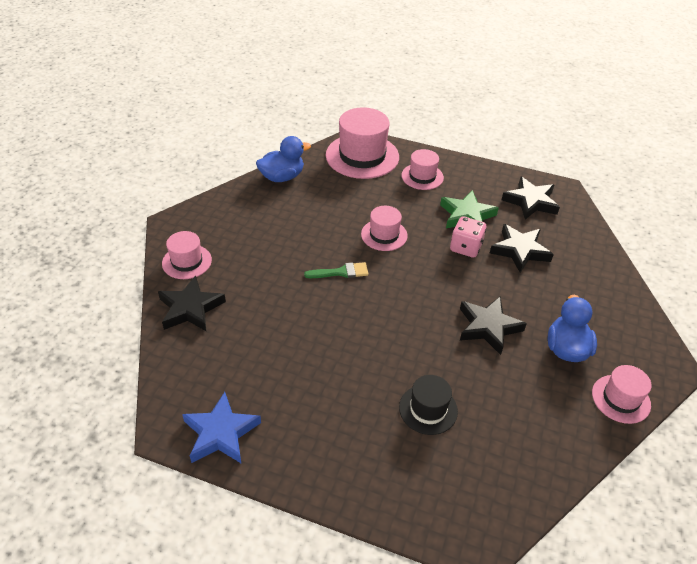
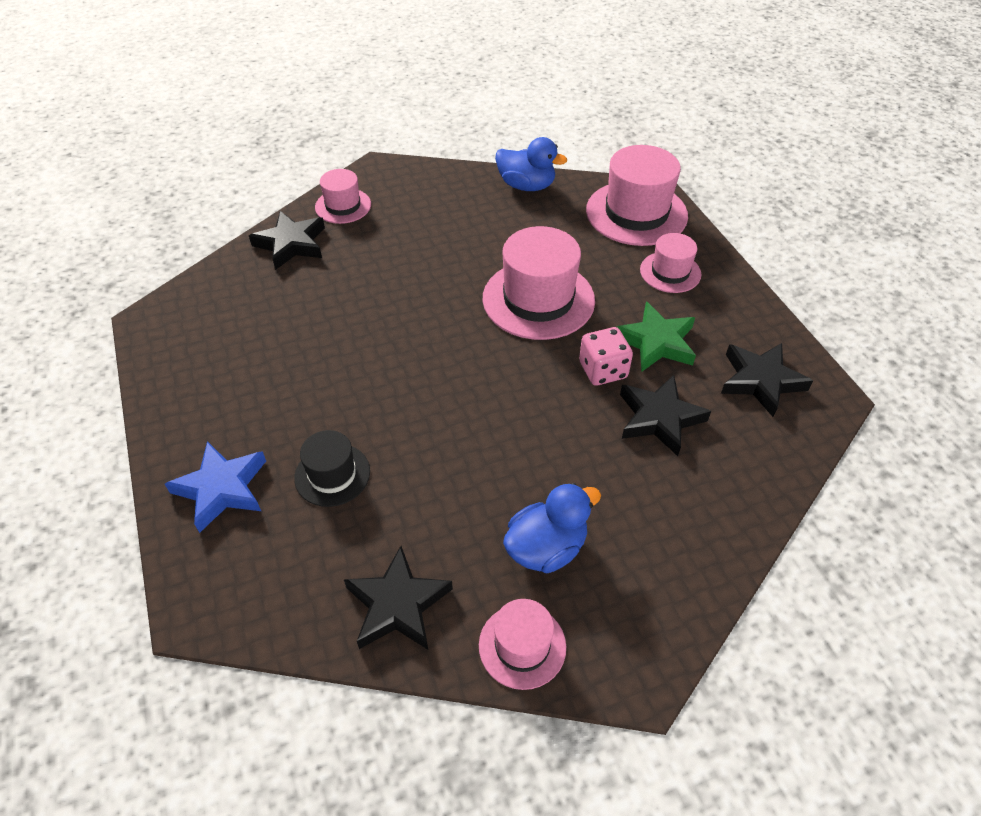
camera: 50 degrees right, 5 degrees up
blue star [182,392,261,463] -> blue star moved to [165,441,266,533]
green brush [304,262,368,278] -> none
pink hat [361,206,408,251] -> pink hat [483,226,595,340], size x1.79
black star [460,296,527,355] -> black star moved to [344,546,453,650]

